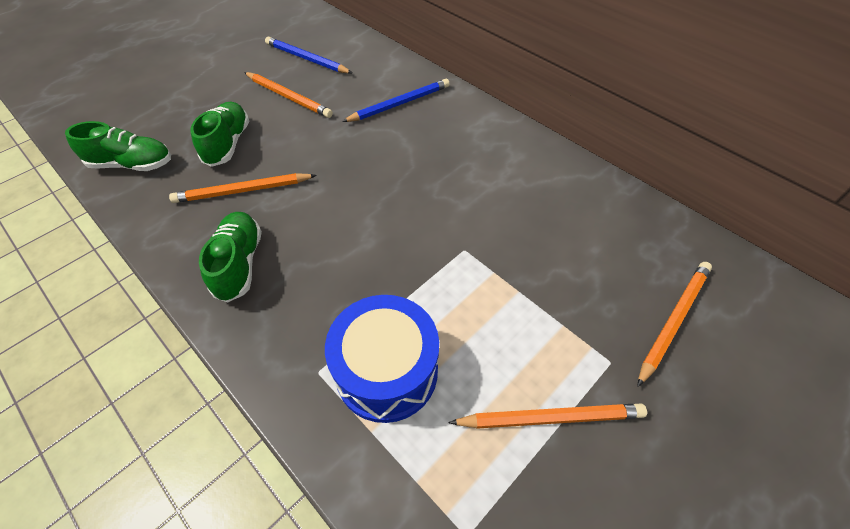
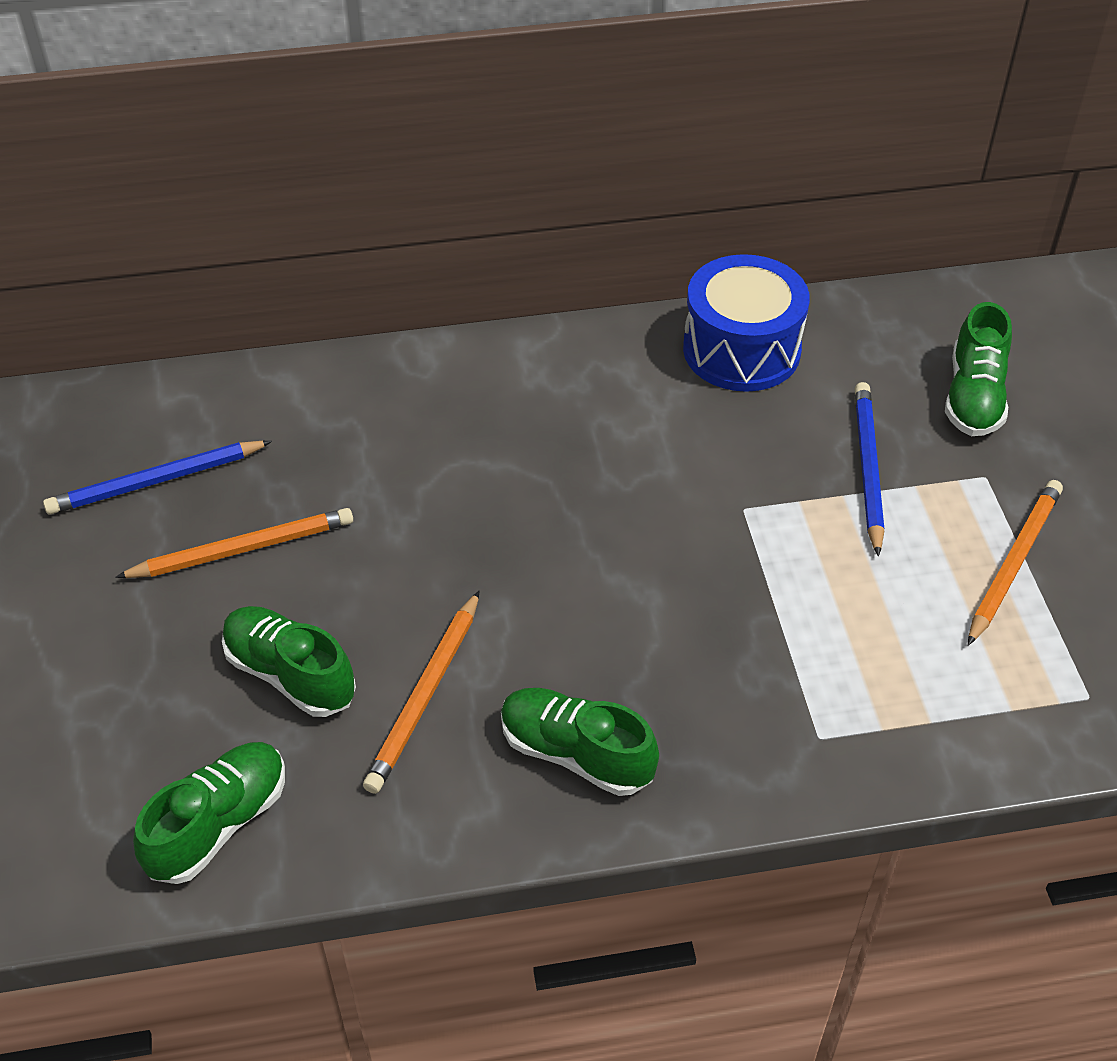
camera: 55 degrees left, 5 degrees down
blue drum [325,295,439,423] -> blue drum moved to [683,254,810,392]
blue pencil [342,79,450,122] -> blue pencil moved to [855,382,884,557]
orange pencil [637,262,712,387] -> green shoe [945,302,1012,436]

